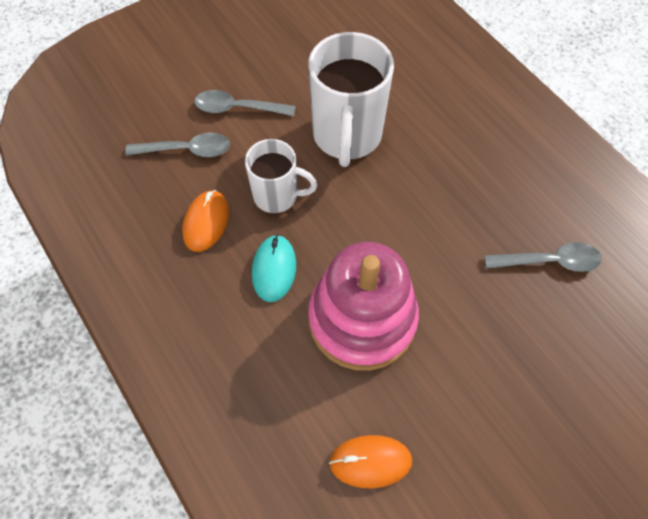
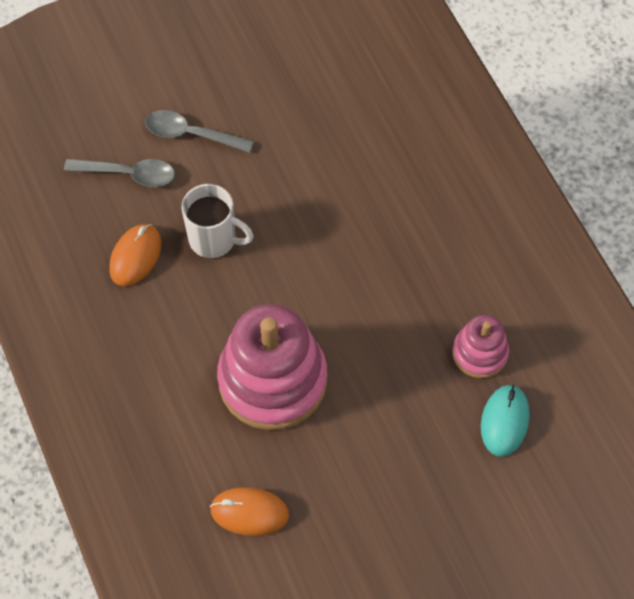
camera: 10 degrees right, 0 degrees up
turquoise mouse [252,235,296,302] -> turquoise mouse moved to [481,385,529,457]
white mug [308,32,394,167] -> none
grey spoon [484,242,602,272] -> pink stacking toy [452,315,509,378]

